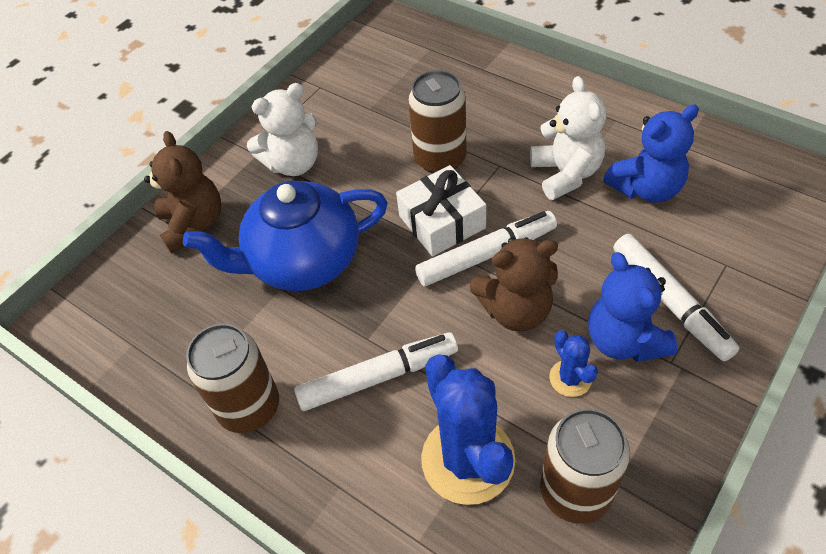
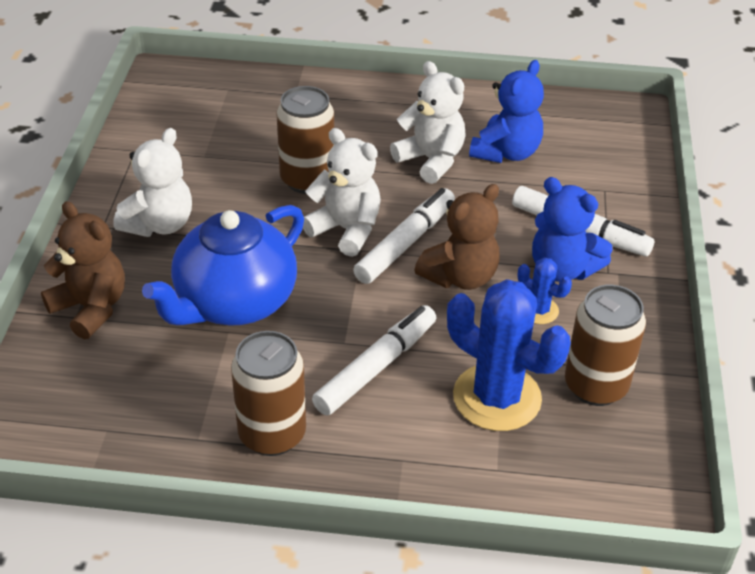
camera: 35 degrees left, 10 degrees down
white gift [396,165,486,257] -> white teddy bear [303,128,381,257]

